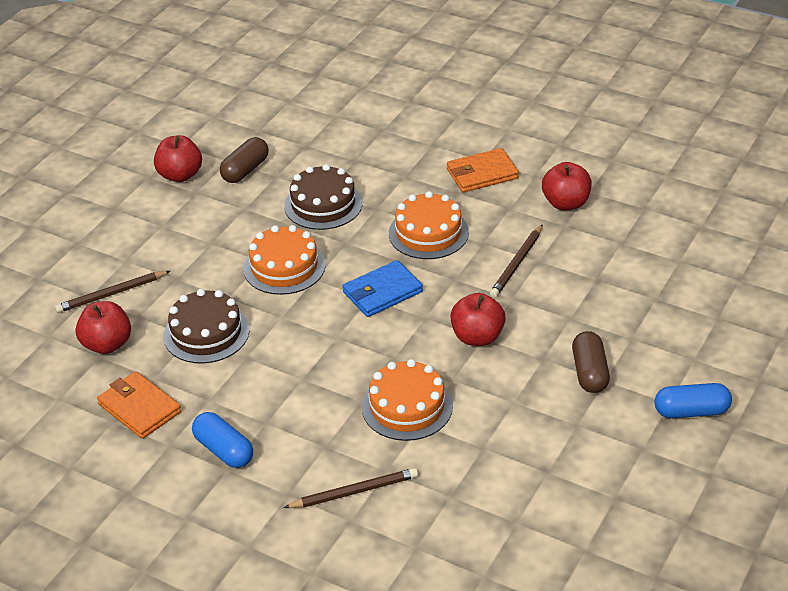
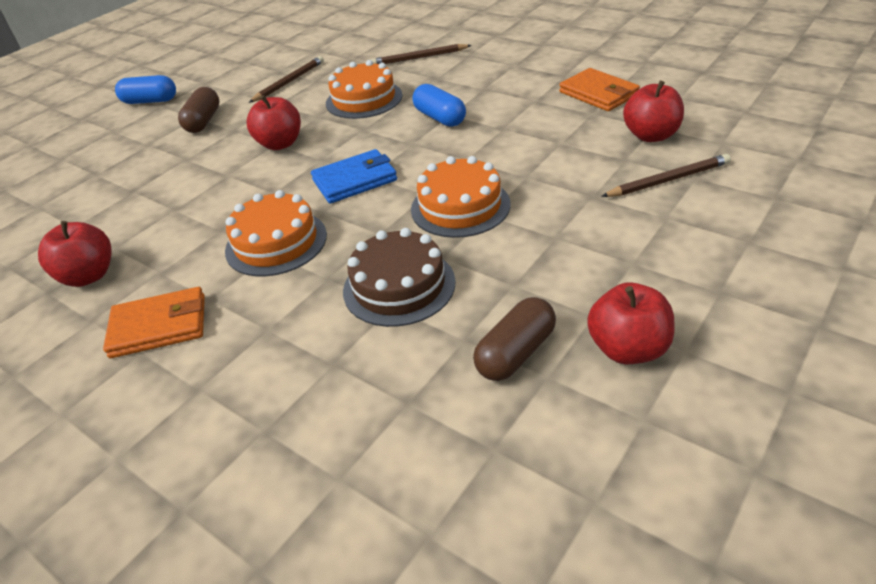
camera: 170 degrees left, 0 degrees up
brown cake [163,289,250,364] -> none
blue capsule [192,412,253,468] -> blue capsule moved to [412,84,466,127]
brown pencil [490,224,543,298] -> brown pencil moved to [249,56,324,103]

